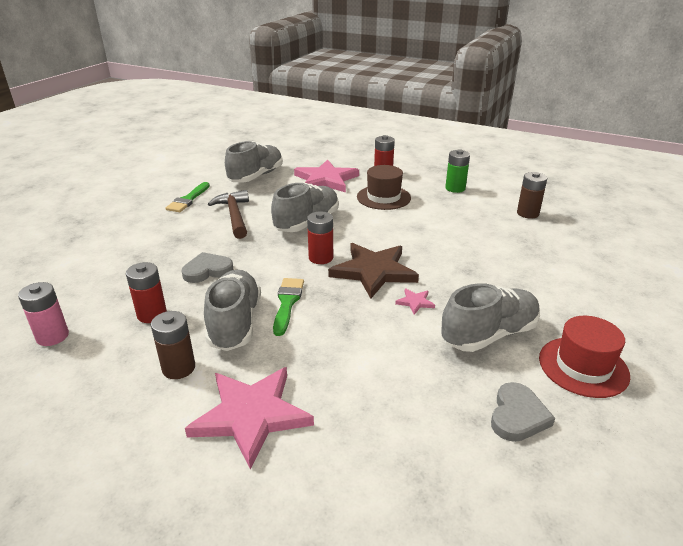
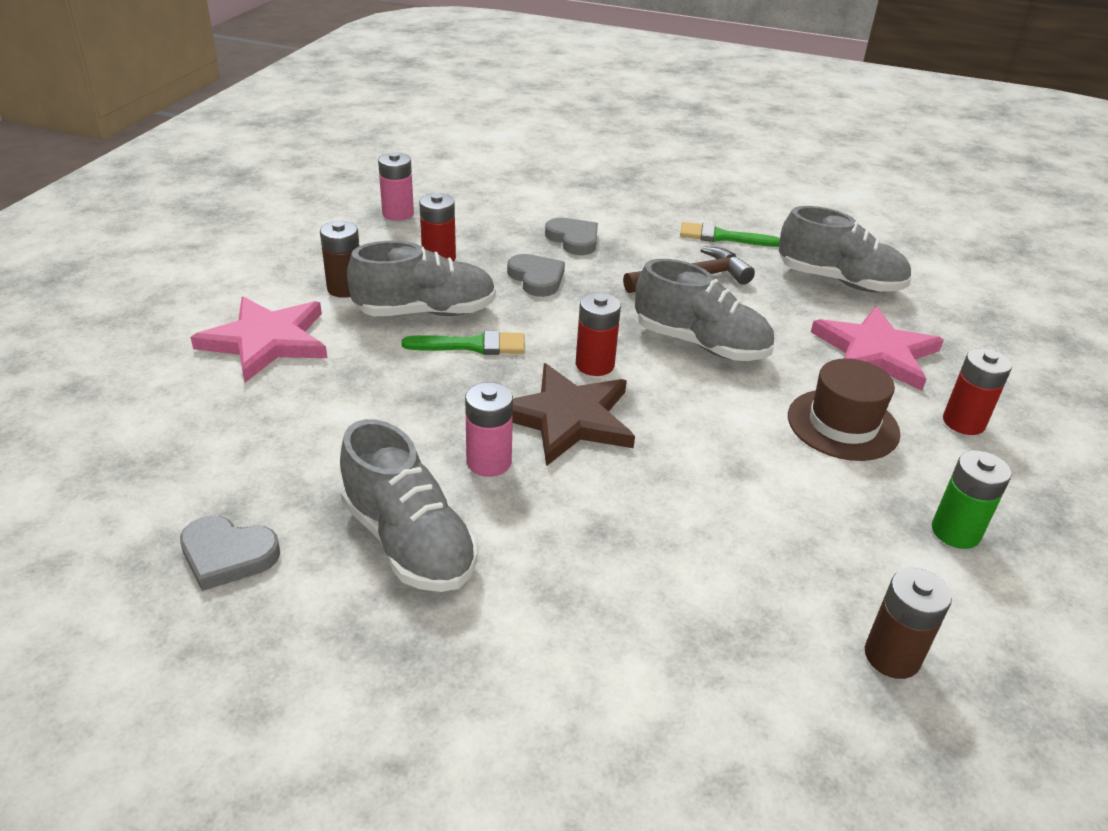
camera: 80 degrees right, 5 degrees up
pink star [395,288,435,315] -> pink battery [465,382,513,477]
red hat [539,316,630,398] -> none
none -> grey heart [545,218,598,255]

